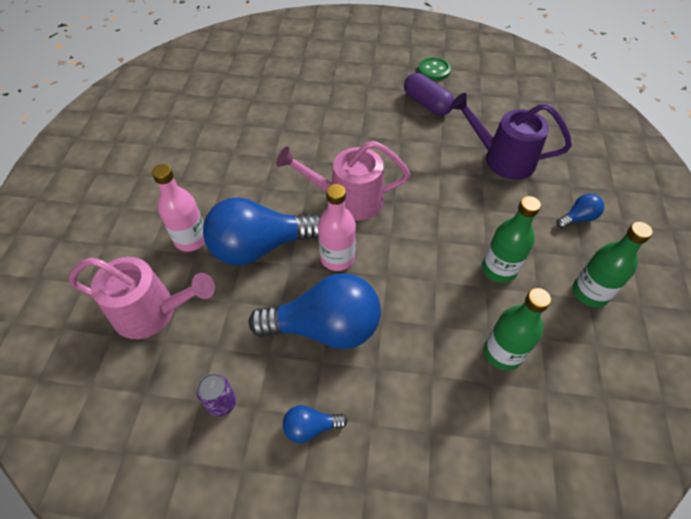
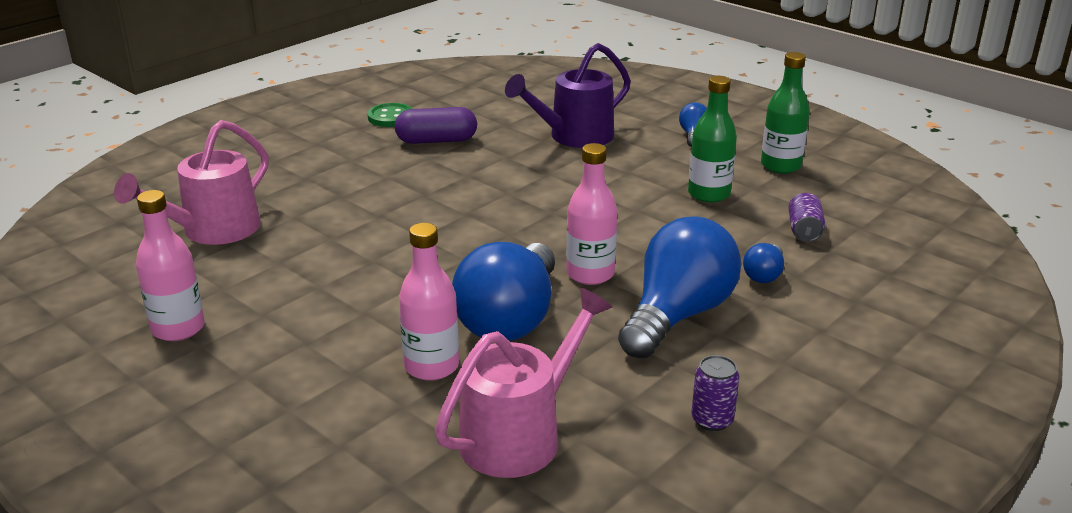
camera: 55 degrees left, 25 degrees down
pink watering can [276,141,410,221] -> pink watering can moved to [114,120,269,245]
blue light bulb [283,405,348,443] -> blue light bulb moved to [743,243,784,283]
green bottle [484,288,551,370] -> purple can [788,193,825,242]
none -> pink bottle [136,190,205,341]

